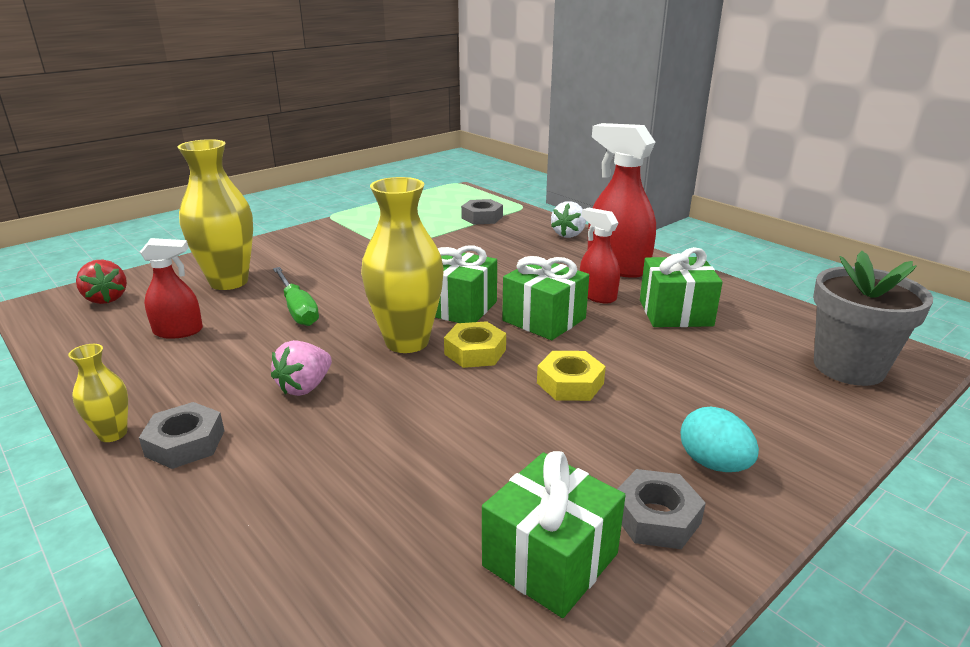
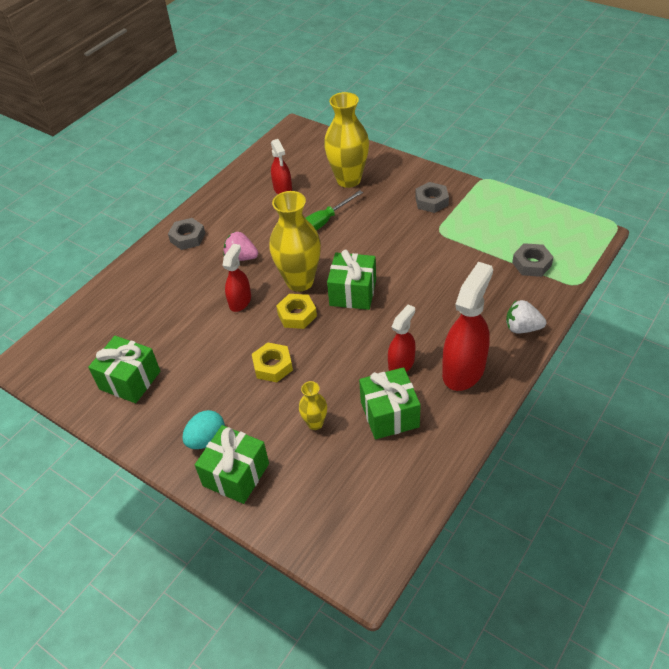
camera: 80 degrees right, 20 degrees up
yellow vase [68,344,128,442] -> yellow vase moved to [299,381,327,430]
red strawberry [76,260,127,304] -> none
green gift [502,256,589,340] -> green gift moved to [195,425,269,504]
grey nut [617,469,706,549] -> grey nut moved to [415,182,449,213]
grey flower pot [813,251,933,386] -> none
none -> red spray bottle [222,244,251,312]

